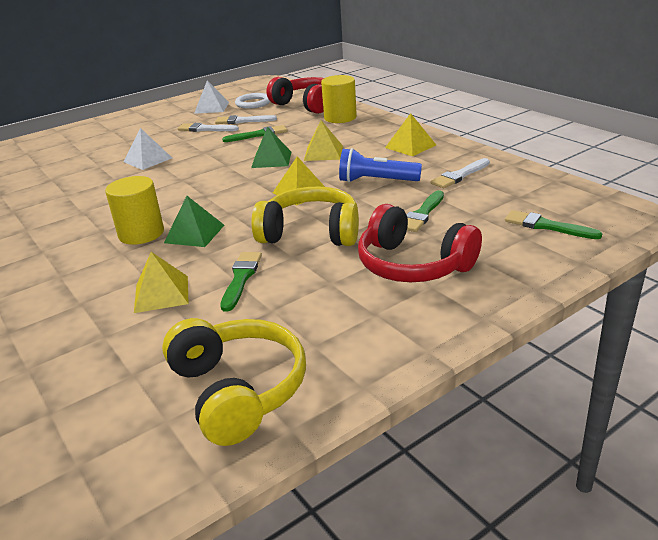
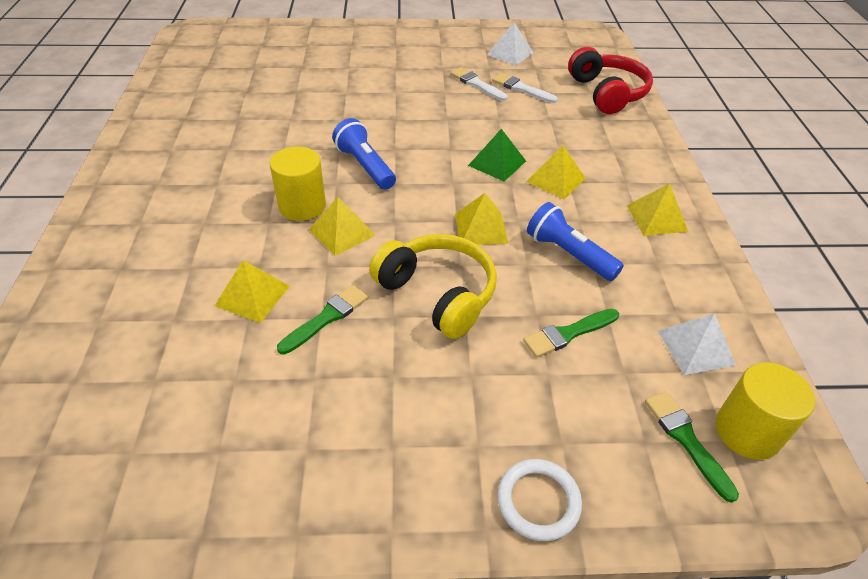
camera: 30 degrees right, 15 degrees up
white pyramid [123,128,172,170] -> white pyramid moved to [658,313,736,375]
yellow headphones [162,318,306,446] -> none
green pyramid [164,196,224,247] -> yellow pyramid [309,197,376,256]
green brush [222,125,287,142] -> none
white ring [235,93,270,109] -> white ring moved to [497,459,582,541]
yellow cylinder [321,75,357,123] -> yellow cylinder moved to [715,362,815,460]
red headphones [358,204,482,282] -> none
white brush [431,158,490,188] -> none
none -> blue flashlight [332,118,396,190]

